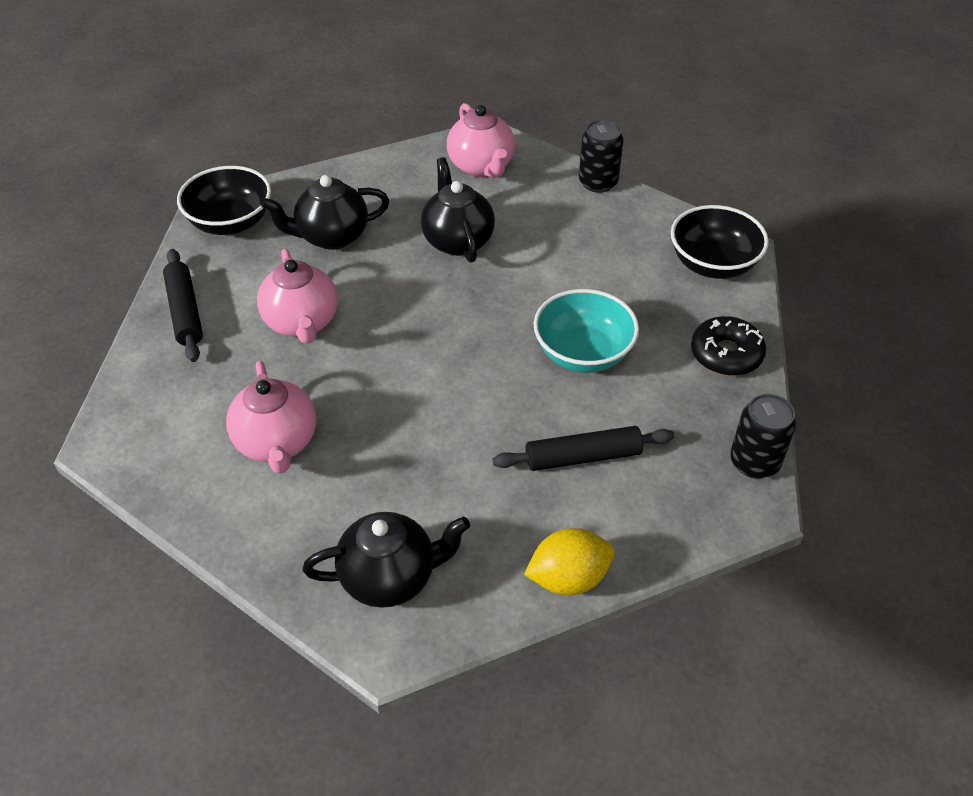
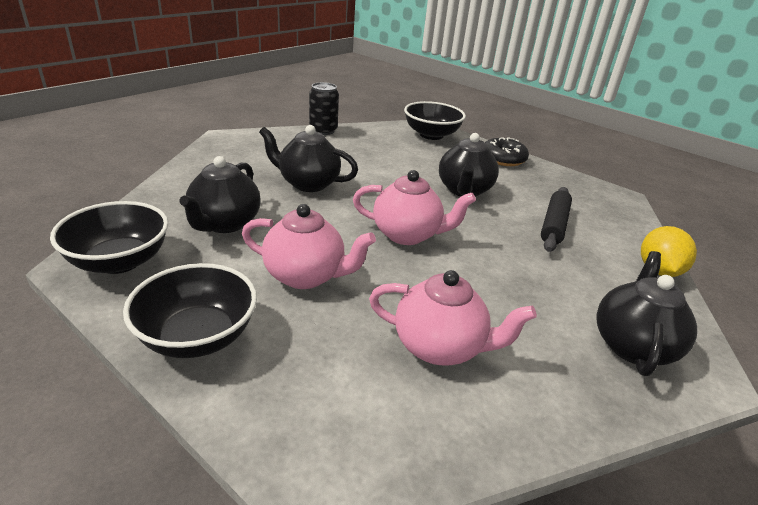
camera: 60 degrees left, 15 degrees down
black rolling pin [163,249,203,362] -> black bowl [123,263,257,358]
pink teapot [447,103,515,178] -> pink teapot moved to [353,170,476,245]
turquoise bowl [534,289,639,373] -> black teapot [439,133,499,197]
black can [730,394,796,479] -> none

